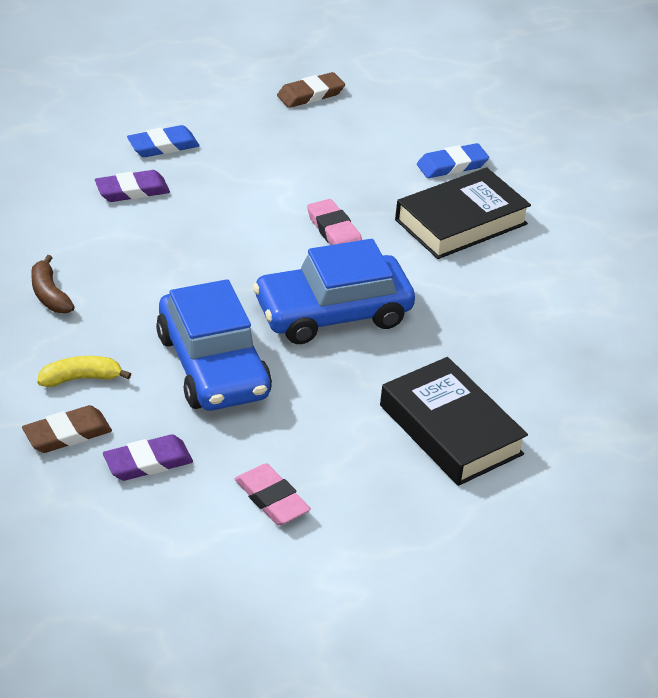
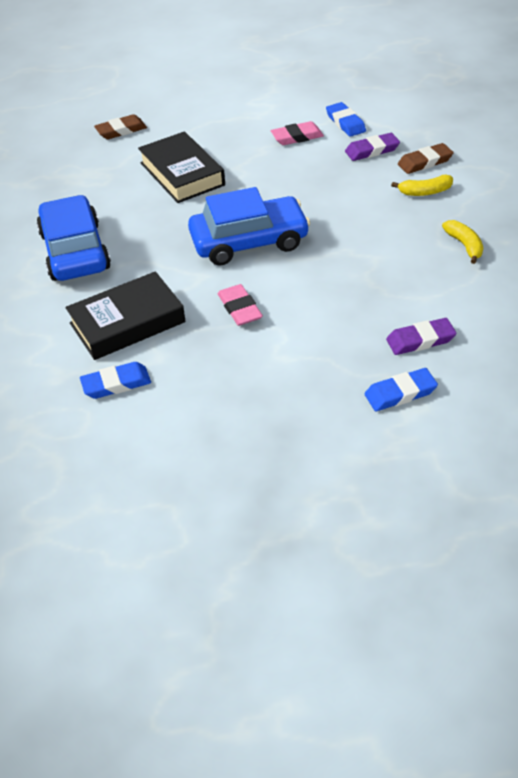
camera: 170 degrees left, 5 degrees up
brown banana [31,255,75,314] -> yellow banana [442,220,483,264]
blue car [156,279,272,410] -> blue car moved to [37,195,111,281]
pink eraser [235,463,311,525] -> pink eraser turned 75 degrees counterclockwise [271,121,324,145]
brown eraser [277,72,345,108] -> brown eraser moved to [94,114,147,139]
none -> blue eraser [326,102,366,137]

